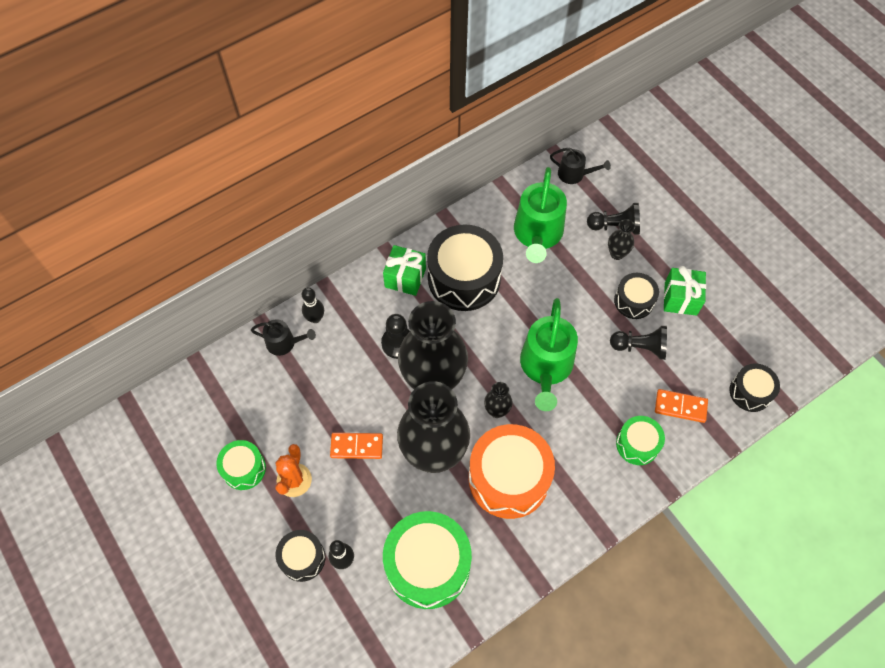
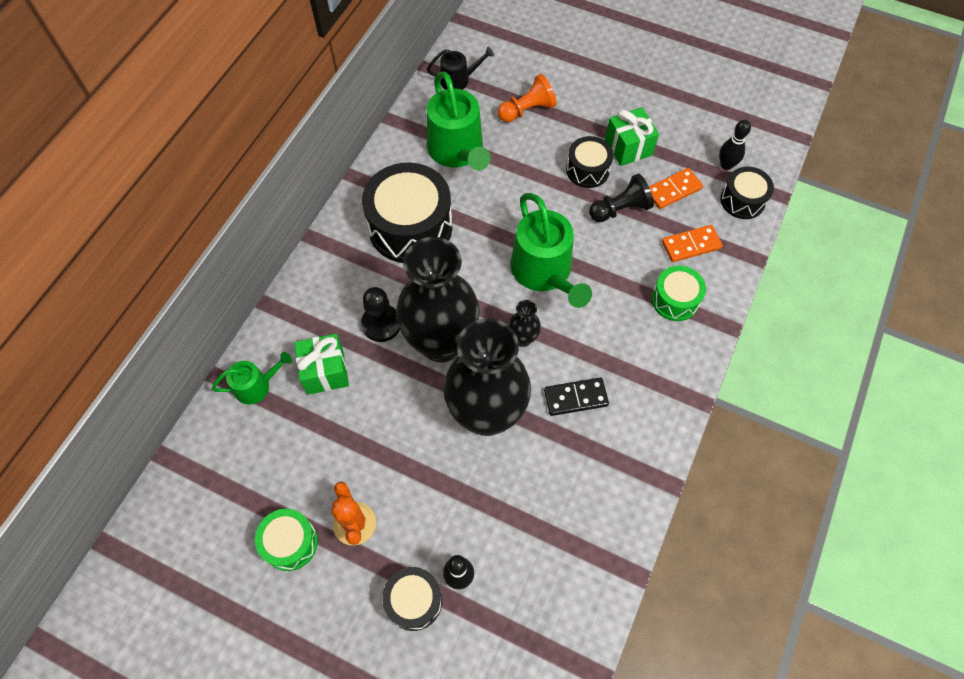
camera: 30 degrees left, 0 degrees up
black watering can [251,319,316,356] -> green watering can [212,352,292,405]
black bowling pin [302,287,324,323] -> black bowling pin moved to [719,120,751,170]
orange domino [330,433,383,459] -> orange domino moved to [649,168,703,209]
green gift [383,245,426,296] -> green gift moved to [294,334,349,395]
green drum [383,511,472,609] -> none
orange drum [469,424,555,519] -> black domino [544,378,609,416]
black pawn [587,203,640,235] -> orange pawn [498,74,557,122]
black vase [608,219,635,260] -> none

